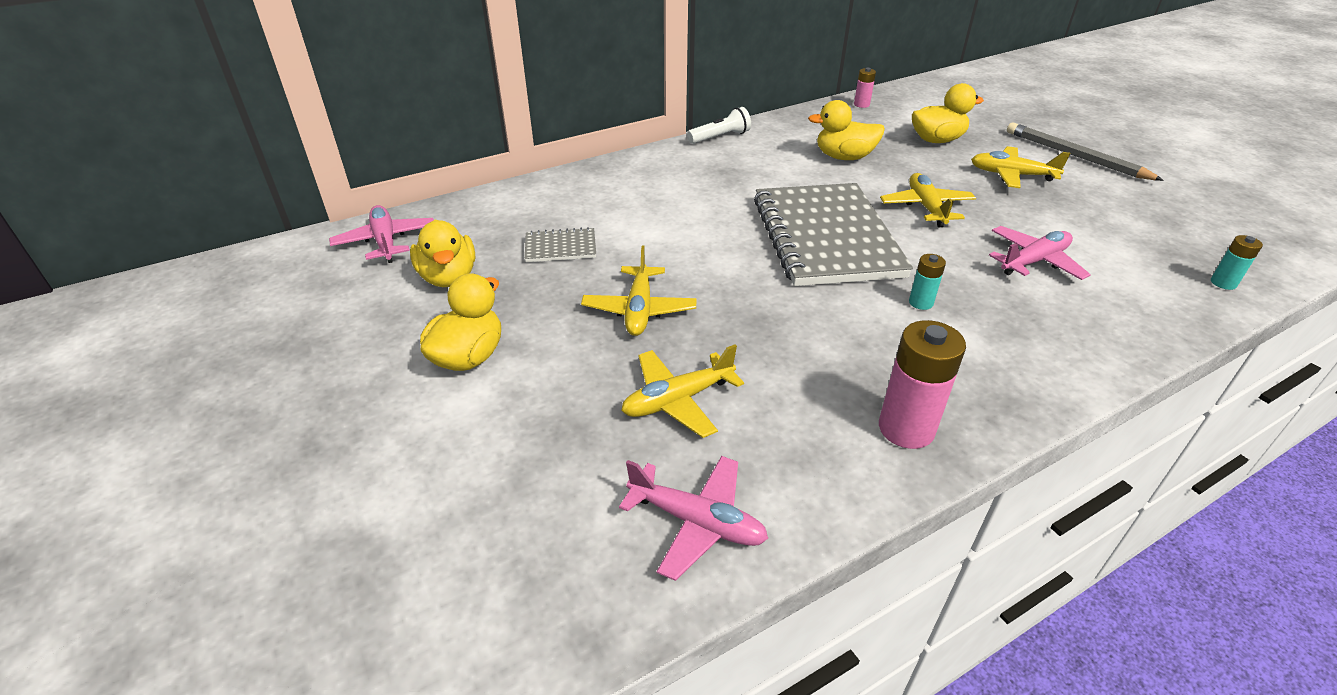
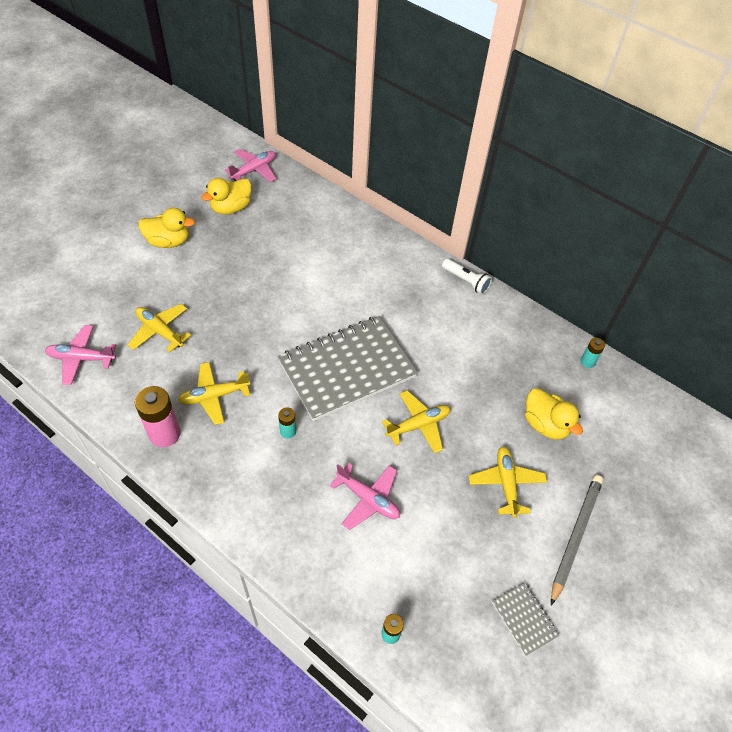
camera: 65 degrees right, 15 degrees up
grey notebook [525,227,596,262] -> grey notebook moved to [492,583,559,656]
yellow plane [581,246,697,336] -> yellow plane moved to [178,362,250,425]
pink plane [619,456,768,581] -> pink plane turned 90 degrees clockwise [45,325,116,385]
yellow duck [808,100,885,160] -> none
pink battery [854,68,876,108] -> turquoise battery [581,338,605,368]

